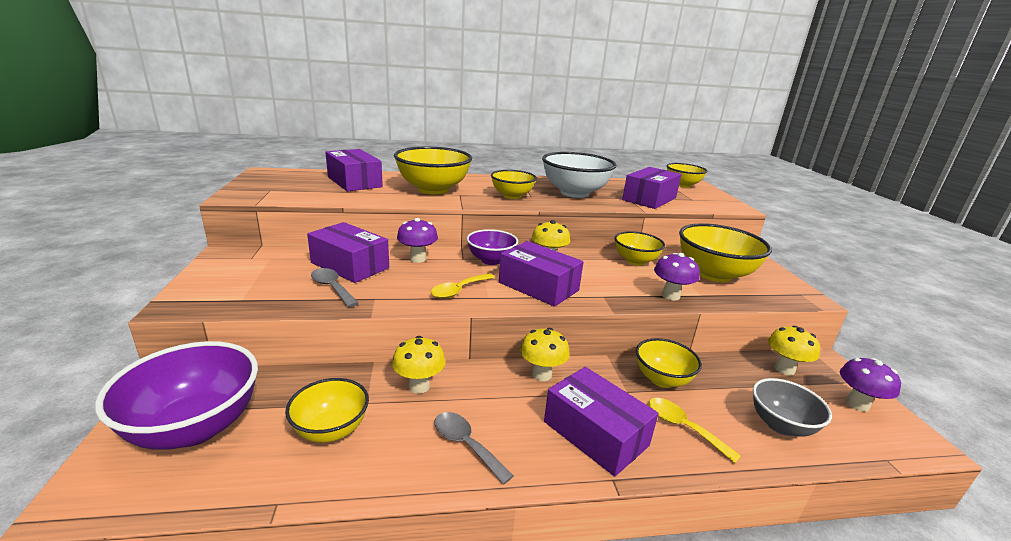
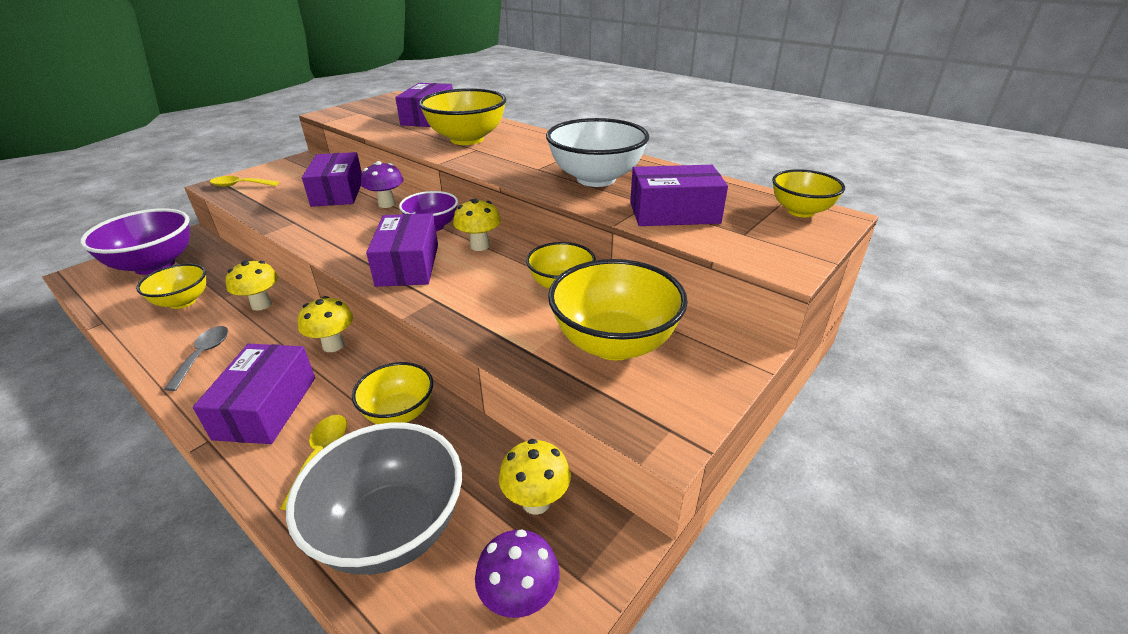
camera: 50 degrees right, 10 degrees up
grey spoon [311,268,359,307] -> none
yellow spoon [431,273,495,299] -> yellow spoon moved to [210,176,279,187]
yellow bowl [491,170,537,199] -> none
purple mushroom [654,253,700,300] -> none
grey bowl [753,378,832,437] -> grey bowl [286,422,462,575], size x1.67

